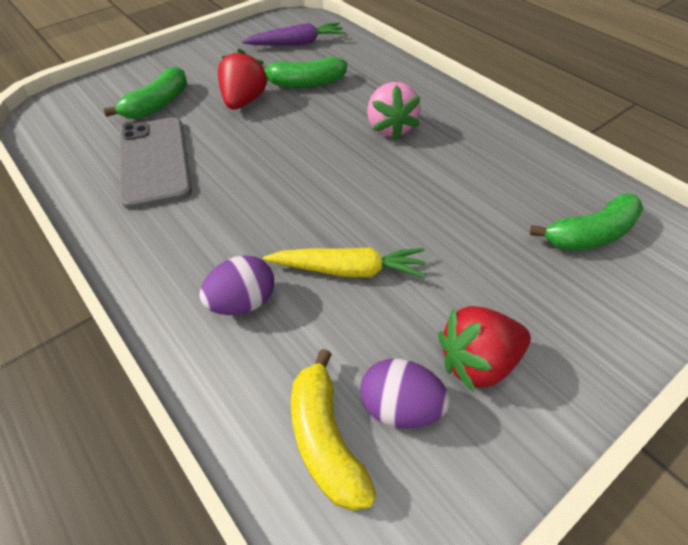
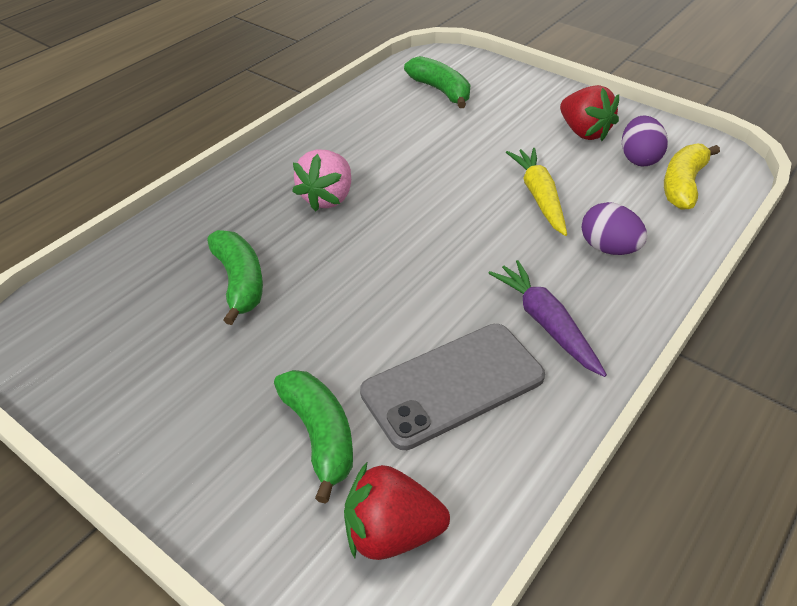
camera: 105 degrees left, 5 degrees down
green banana [104,66,187,119] -> green banana turned 45 degrees clockwise [274,370,353,504]
red strawberry [218,49,269,110] -> red strawberry moved to [344,463,450,560]
purple carrot [242,22,345,46] -> purple carrot moved to [488,260,607,377]
yellow banana [291,349,377,511] -> yellow banana turned 150 degrees clockwise [664,144,720,210]
pink strawberry [367,82,421,140] -> pink strawberry turned 135 degrees clockwise [292,149,351,212]

